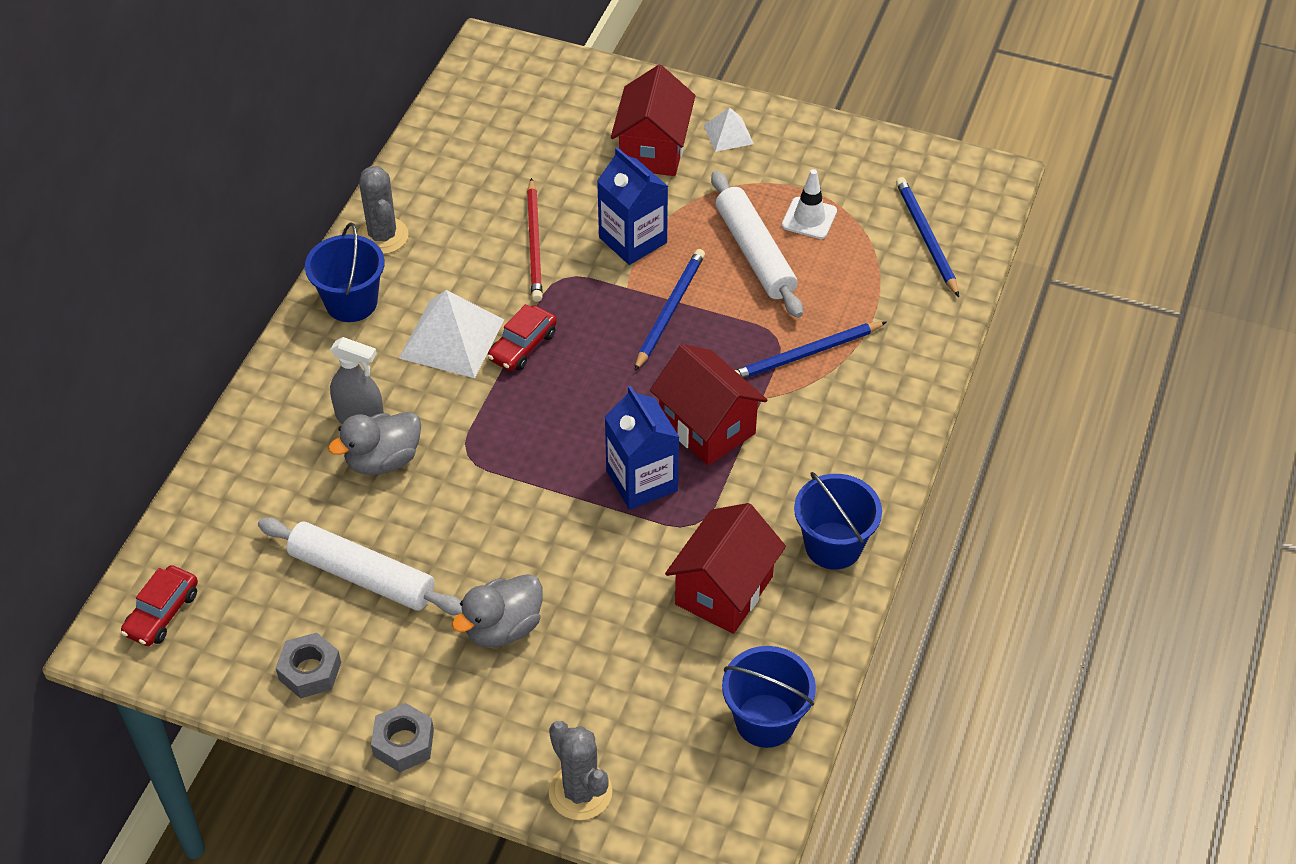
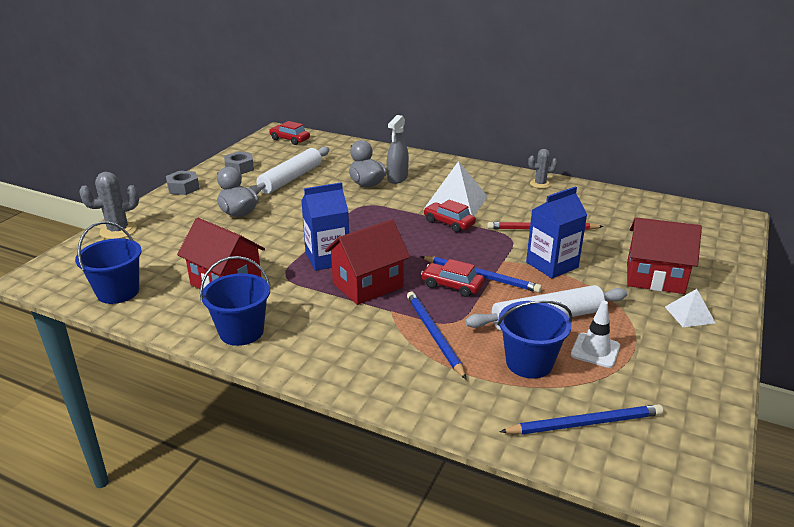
camera: 95 degrees right, 20 degrees down
blue bucket [305,222,385,322] -> blue bucket moved to [497,300,572,379]
grey cactus [357,166,409,254] -> grey cactus [528,149,558,189], size x0.66
none -> red car [421,259,484,297]

